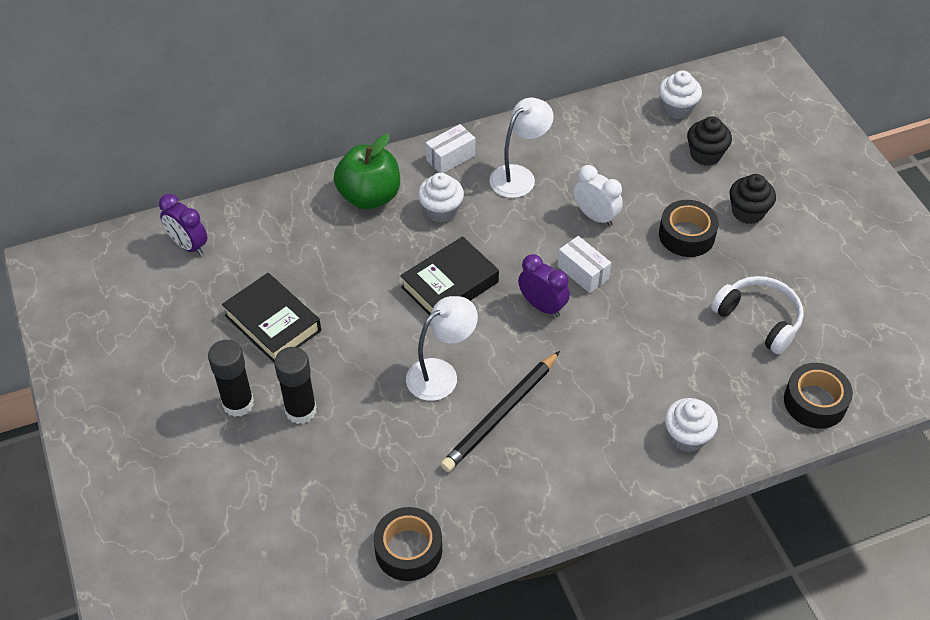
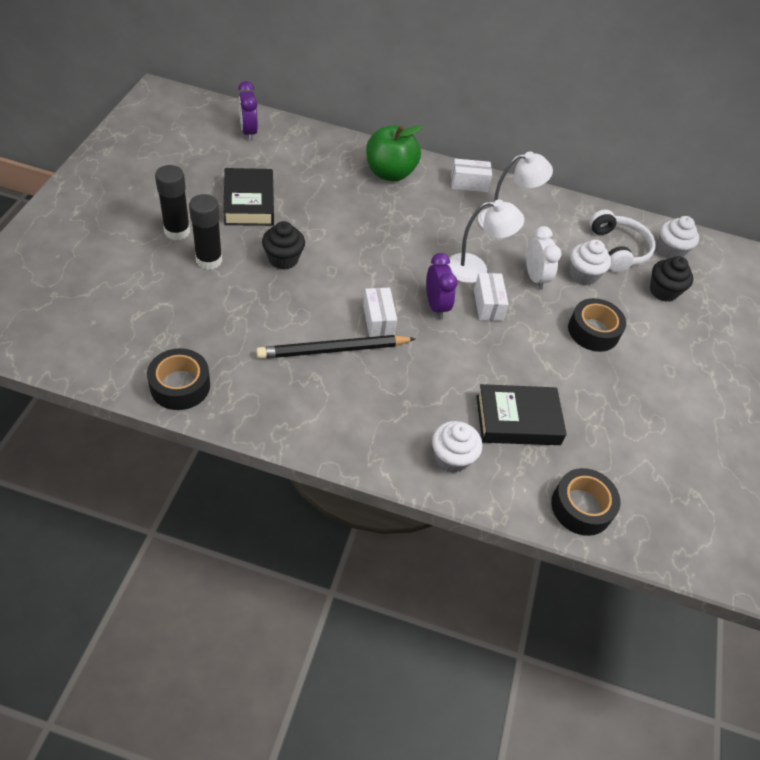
camera: 30 degrees right, 0 degrees up
black book [400,236,499,315] -> black book moved to [476,384,567,445]
white lamp [406,296,478,401] -> white lamp moved to [447,199,524,283]
white cupcake [418,173,464,223] -> white cupcake moved to [570,239,611,285]
white headphones [711,276,803,354] -> white headphones moved to [590,209,656,272]
black cupcake [729,174,776,224] -> black cupcake moved to [262,221,305,270]
none -> white box [363,288,397,337]

